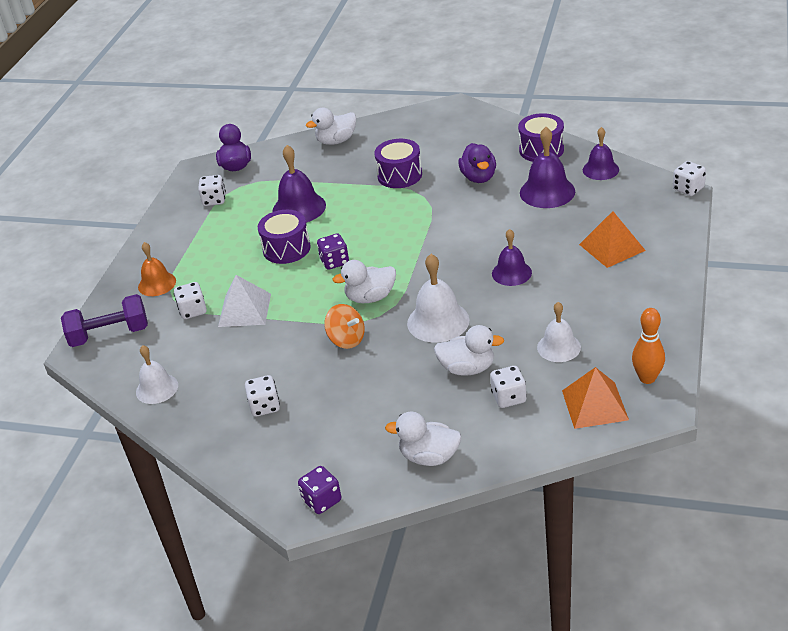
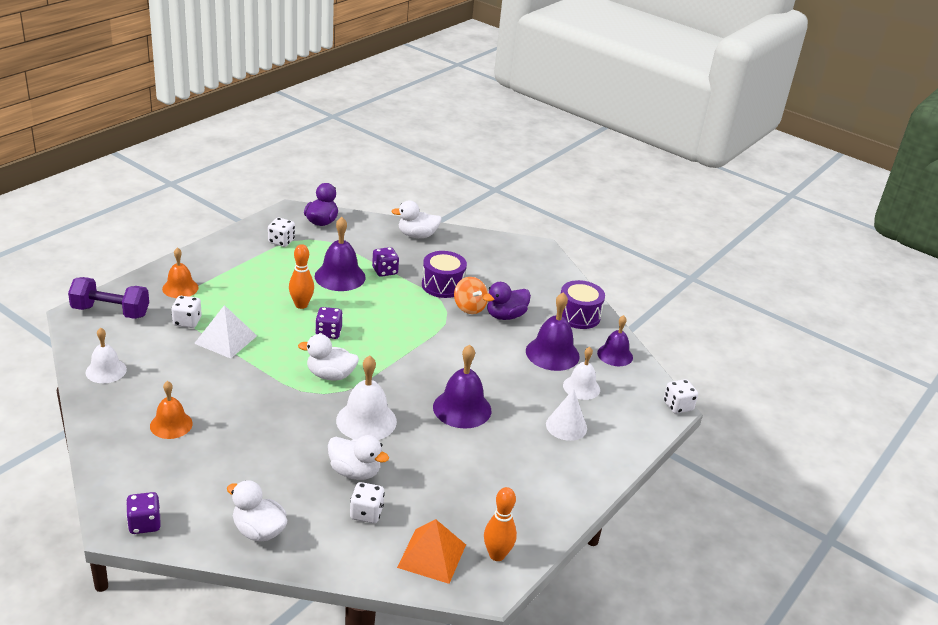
camera: 15 degrees right, 5 degrees down
white dice [245,375,280,417] -> orange bell [150,381,193,439]
purple drum [258,210,311,264] -> orange bowling pin [289,244,314,309]
orange spinning top [324,304,365,349] -> orange spinning top moved to [454,277,488,314]
purple duck [458,143,496,183] -> purple duck turned 45 degrees clockwise [483,282,531,320]
purple bell [492,229,532,286] -> purple bell [433,345,491,429], size x1.50
white bell [537,302,581,362] -> white bell moved to [563,347,600,400]
orange pyramid [579,211,646,268] -> white cone [546,389,587,441]
none -> purple dice [372,247,399,277]

